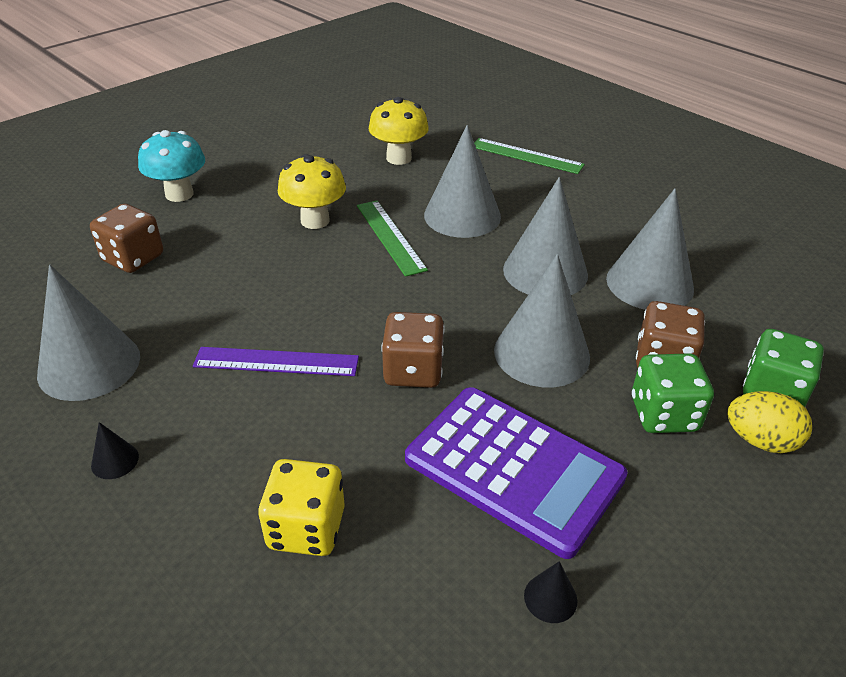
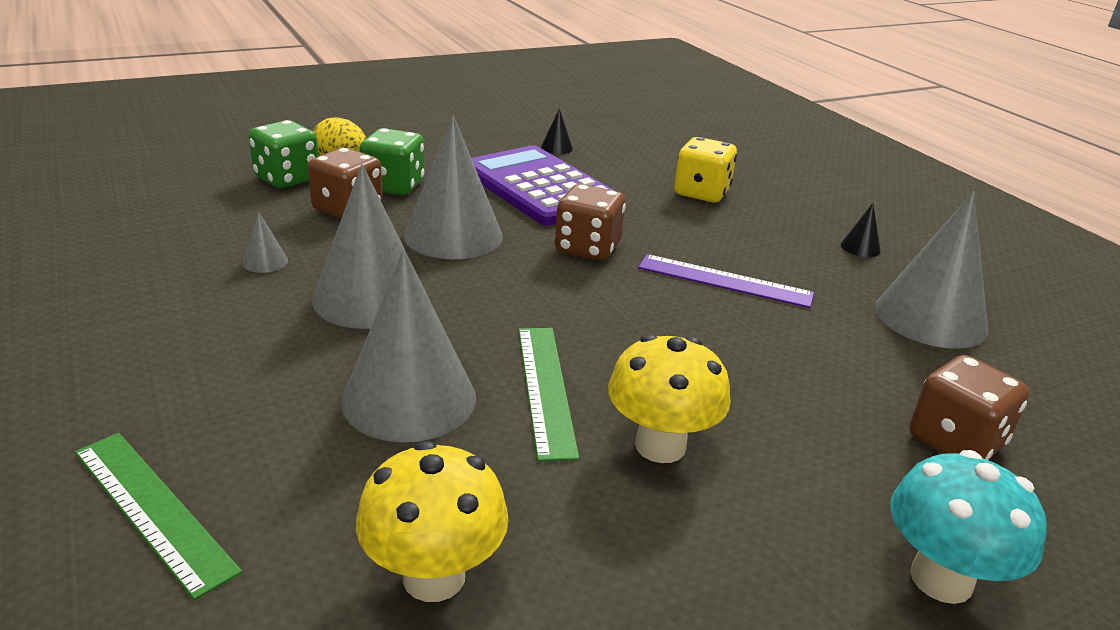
camera: 165 degrees left, 10 degrees down
grey cone [606,188,694,310] -> grey cone [242,211,288,273], size x0.41

